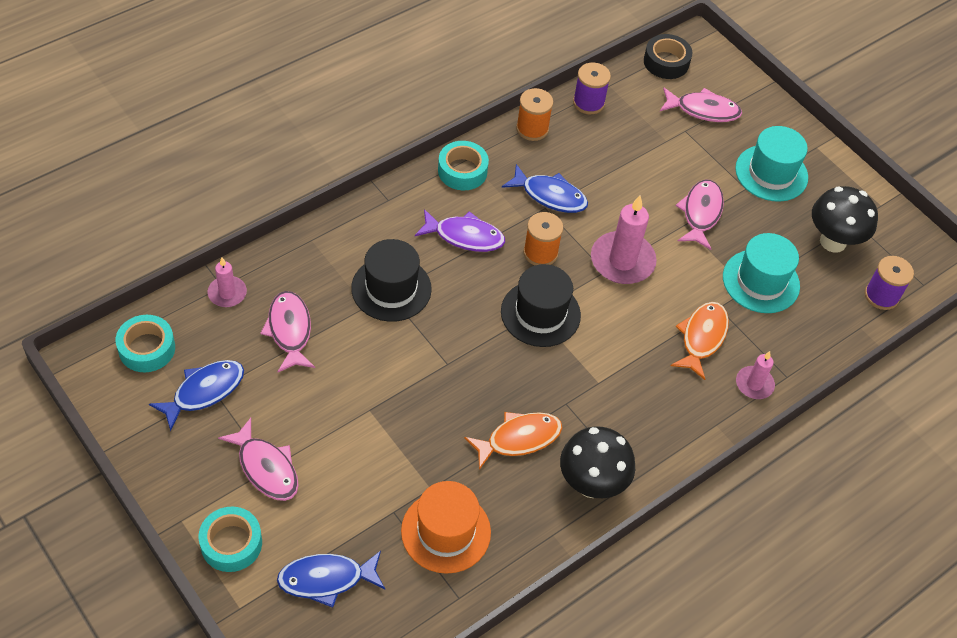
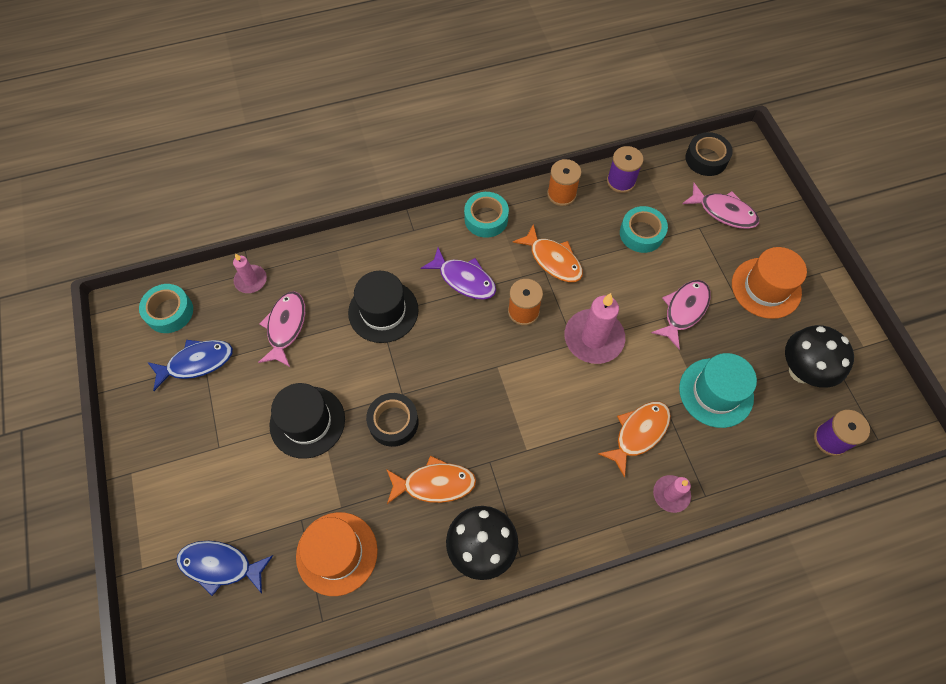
camera: 25 degrees right, 10 degrees up
turquoise tape [199,507,262,572] -> turquoise tape moved to [620,206,668,253]
pink fish [218,418,299,501] -> none
black hat [501,264,581,347] -> black hat moved to [269,383,345,459]
blue fish [502,164,588,213] -> orange fish [513,224,583,282]
turquoise hat [735,126,808,202] -> orange hat [732,247,807,319]
none -> black tape [366,393,418,447]

